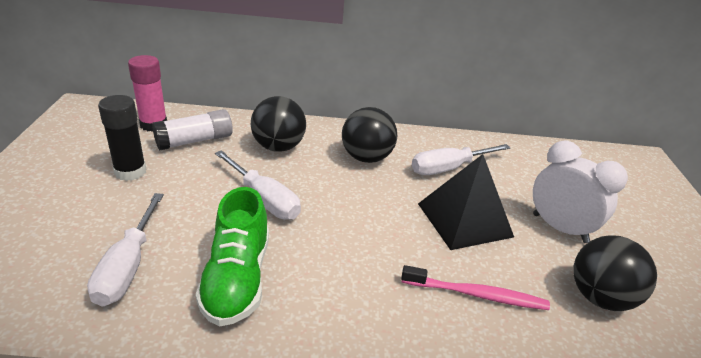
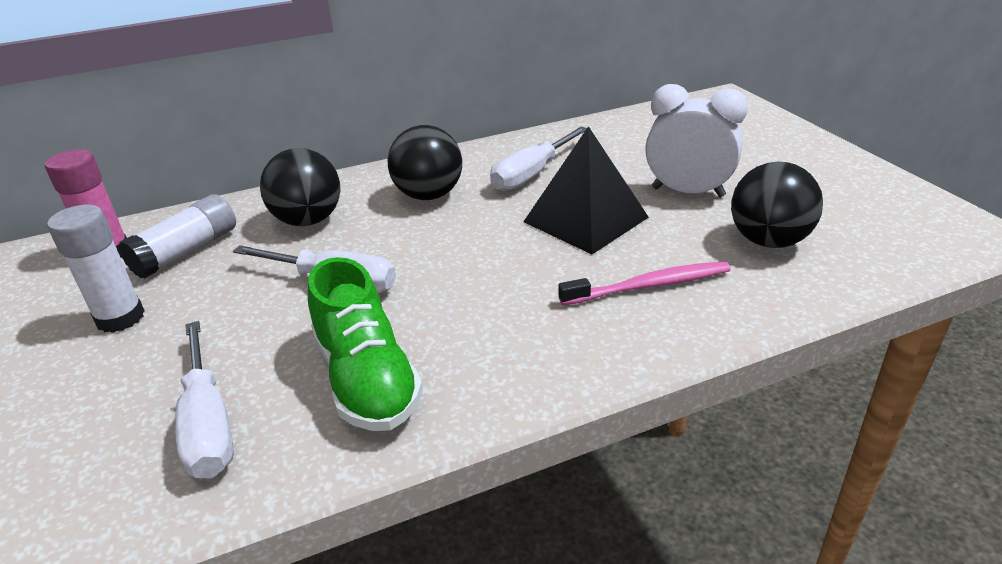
camera: 20 degrees left, 0 degrees up
black glue stick [98,95,146,181] -> white glue stick [47,204,145,333]

